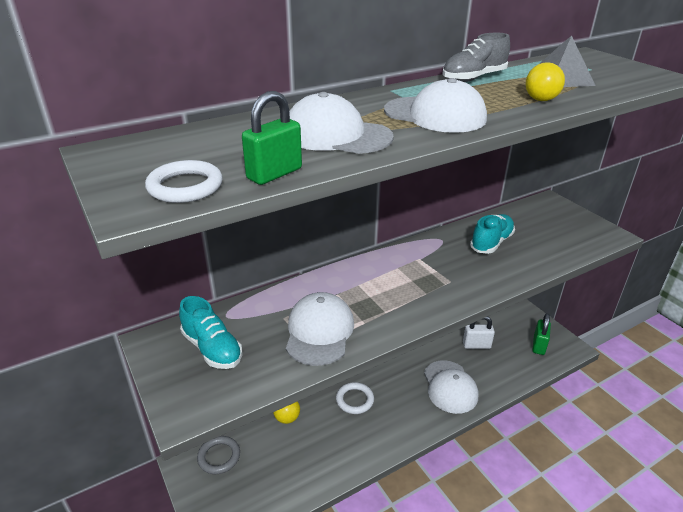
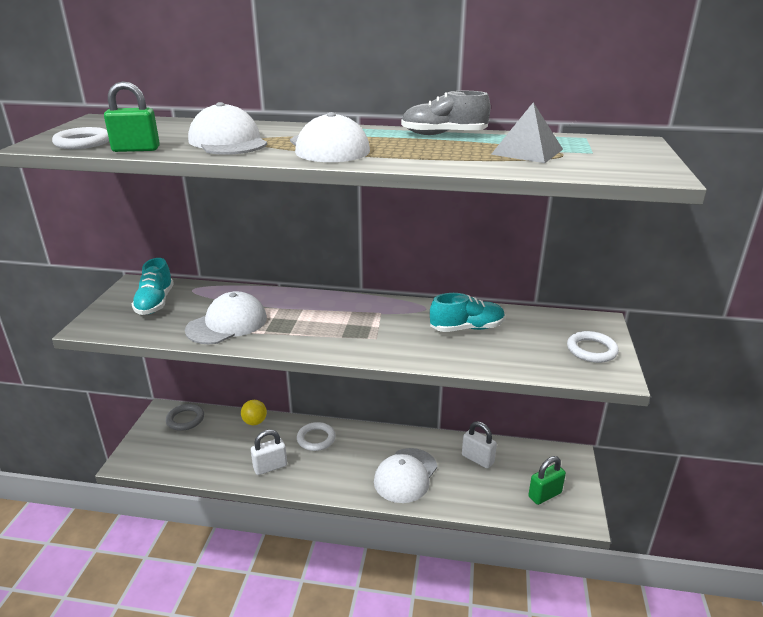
camera: 40 degrees right, 5 degrees down
yellow ball [525,62,565,101] -> none
none -> white padlock [251,429,287,475]
none -> white ring [567,331,619,363]

